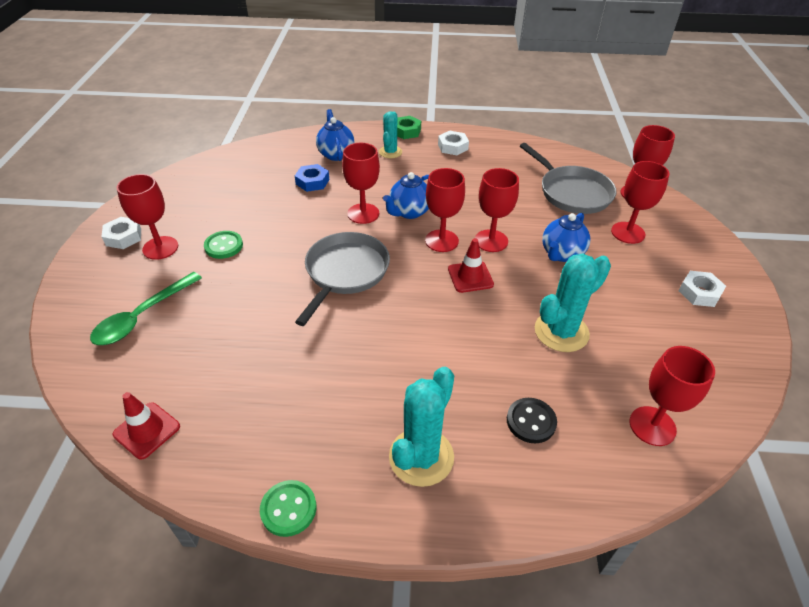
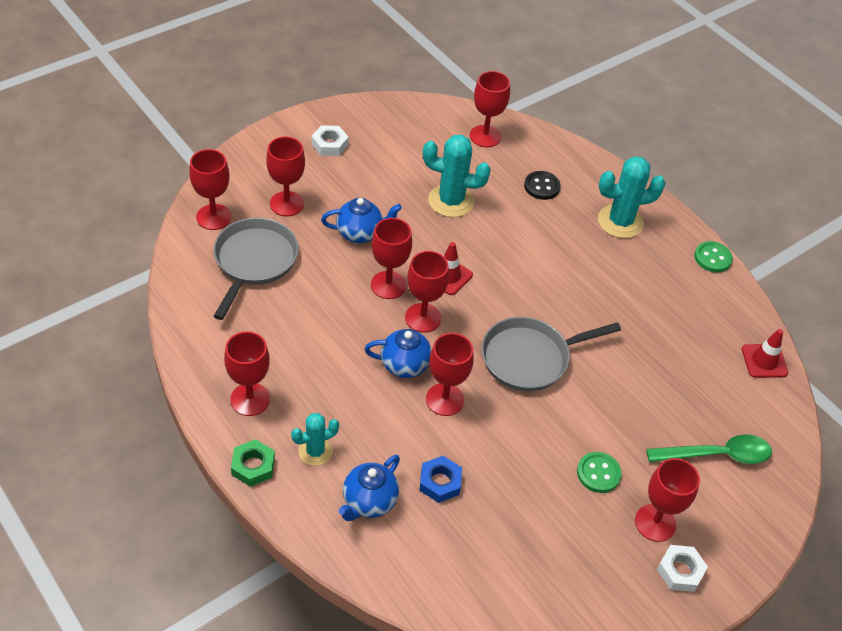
camera: 135 degrees left, 5 degrees up
white nut [438,131,469,155] -> red goblet [224,331,270,416]

